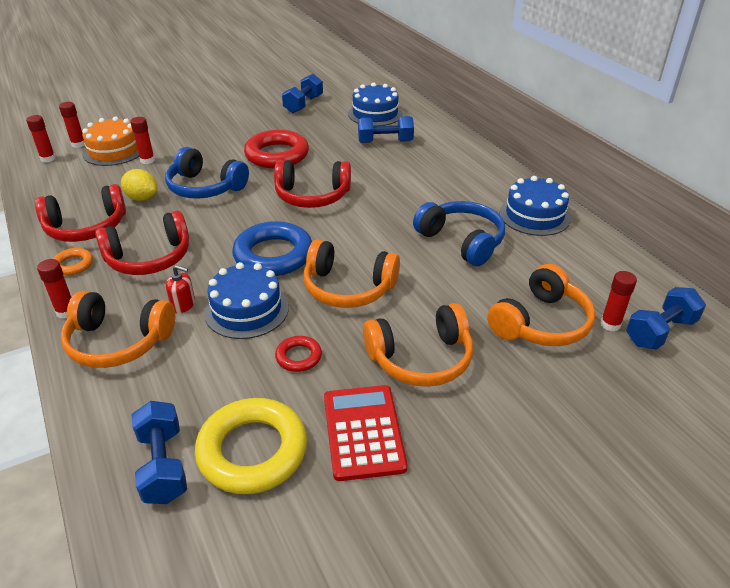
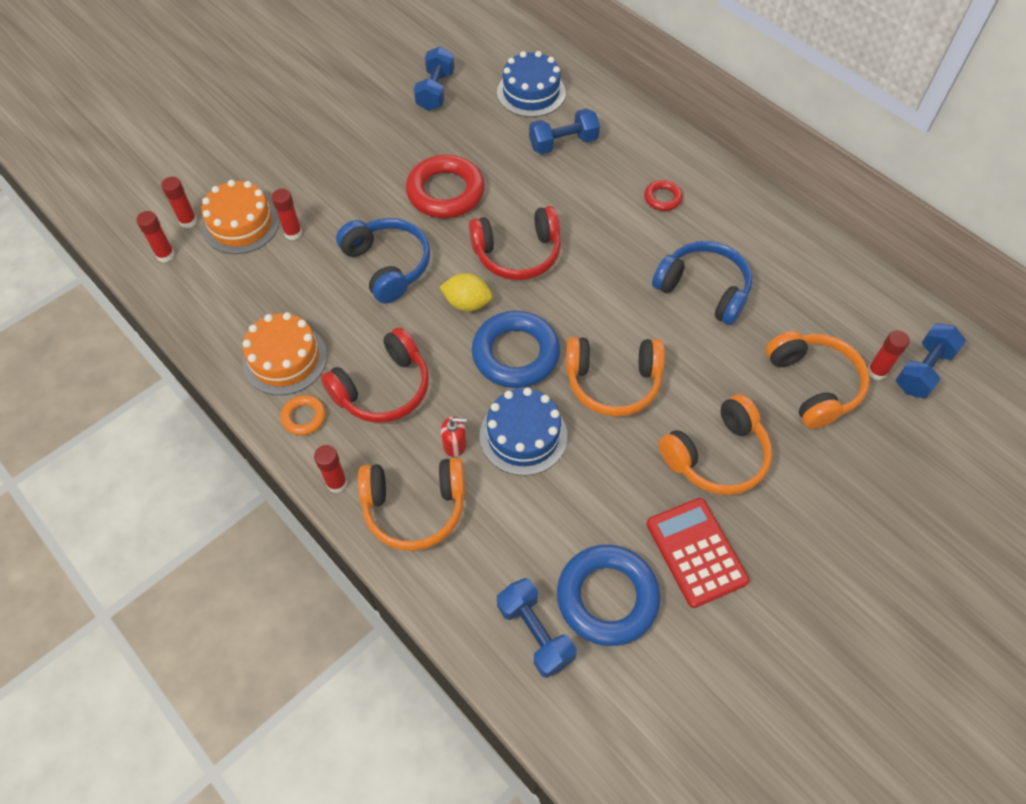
camera: 15 degrees left, 20 degrees up
red headphones [35,184,126,242] -> orange cake [243,312,327,395]
yellow lemon [121,169,157,201] -> yellow lemon moved to [440,273,492,311]
blue headphones [165,147,249,199] -> blue headphones turned 135 degrees counterclockwise [336,218,430,303]
yellow ring [195,398,307,494] -> blue ring [557,545,660,646]
red ring [275,336,322,372] -> red ring moved to [644,180,683,211]
orange headphones [487,264,595,346] -> orange headphones turned 45 degrees counterclockwise [766,331,870,429]
blue cake [499,176,571,236] -> none

